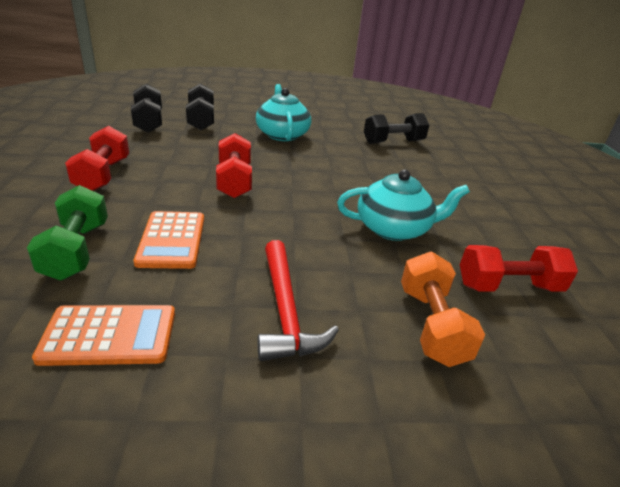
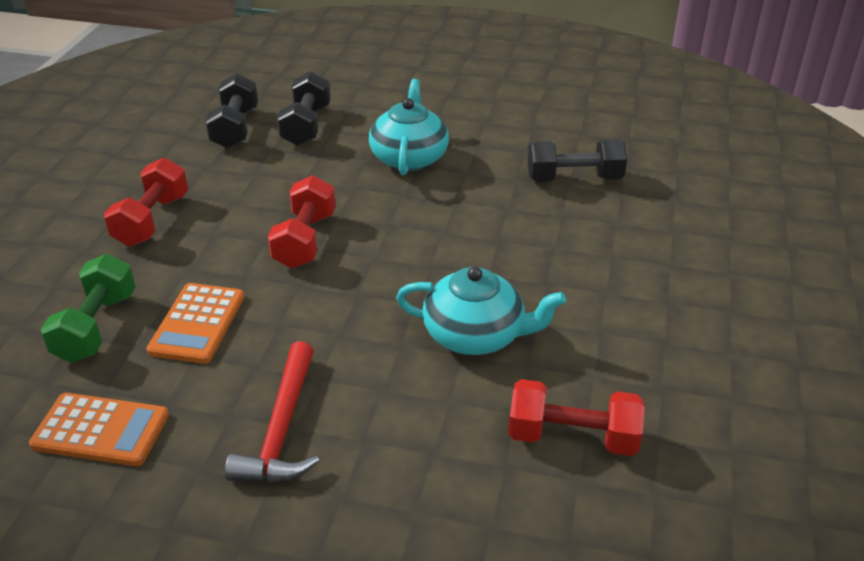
camera: 20 degrees right, 5 degrees up
orange dumbbell [401,252,485,367] -> none

